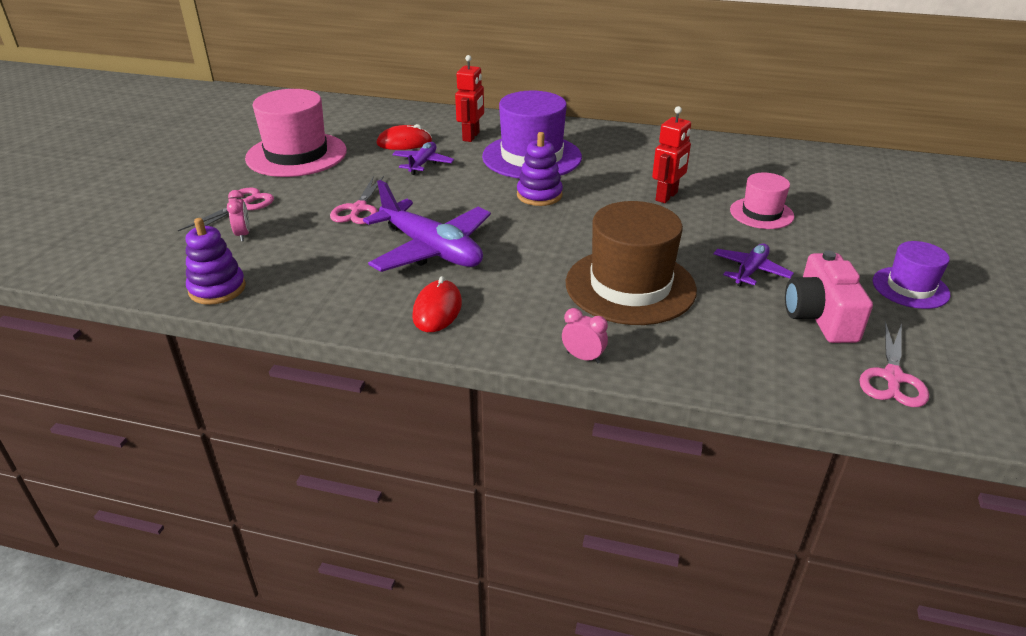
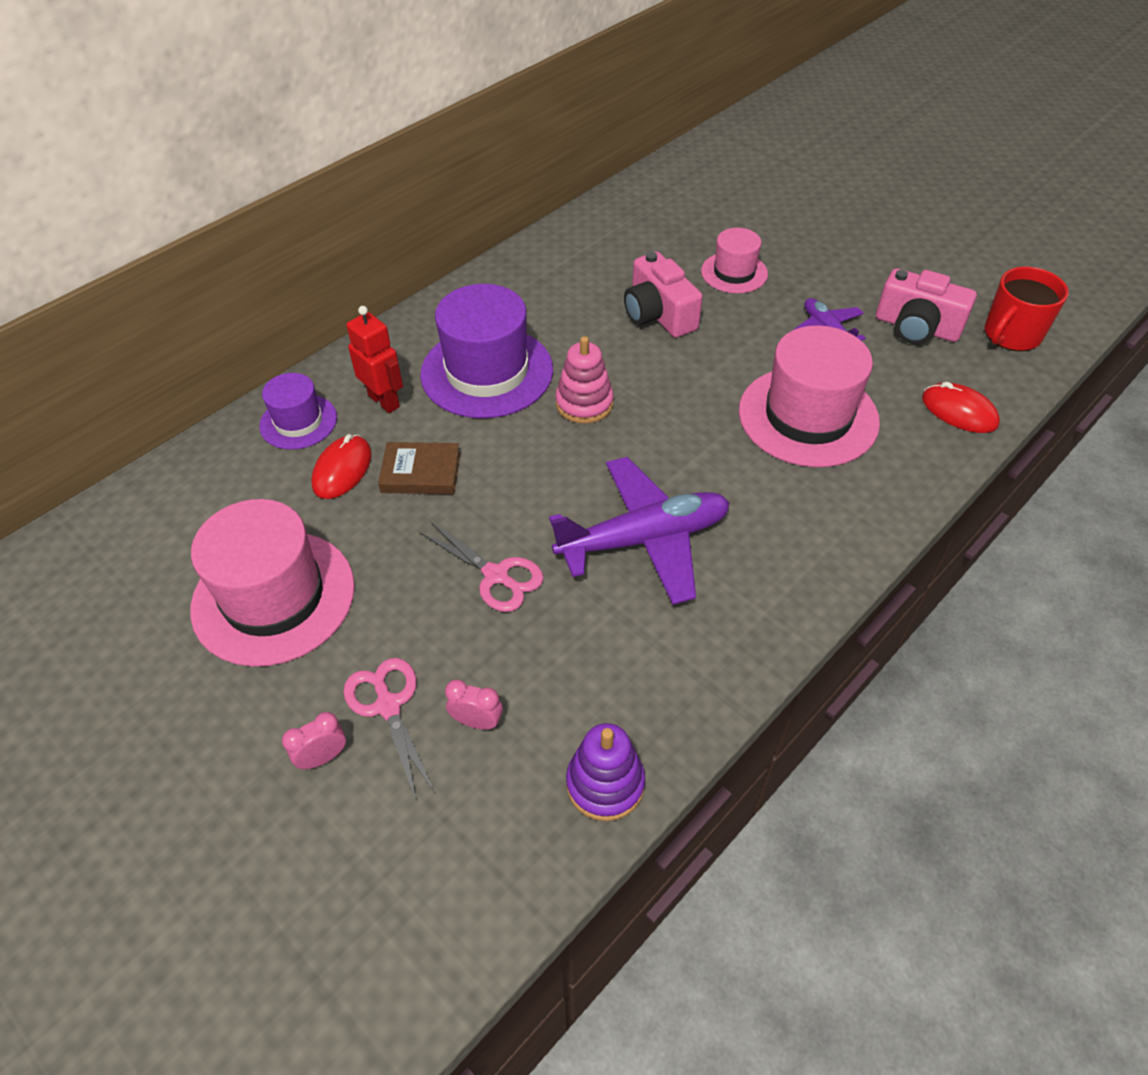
camera: 60 degrees left, 15 degrees up
purple plane [392,142,454,175] -> brown book [378,442,460,494]
red mouse [412,276,462,332] -> red mouse moved to [922,382,1000,433]
purple stacking toy [517,132,563,206] -> pink stacking toy [555,336,614,424]
pink clock [562,308,608,363] -> pink clock moved to [282,712,346,769]
brown hat [566,201,697,325] -> pink hat [739,325,880,467]
red robot [652,106,691,203] -> pink camera [624,252,703,338]
pink scissors [859,321,929,407] -> red mug [985,267,1069,352]
purple hat [873,241,950,309] -> purple hat moved to [259,373,337,450]

